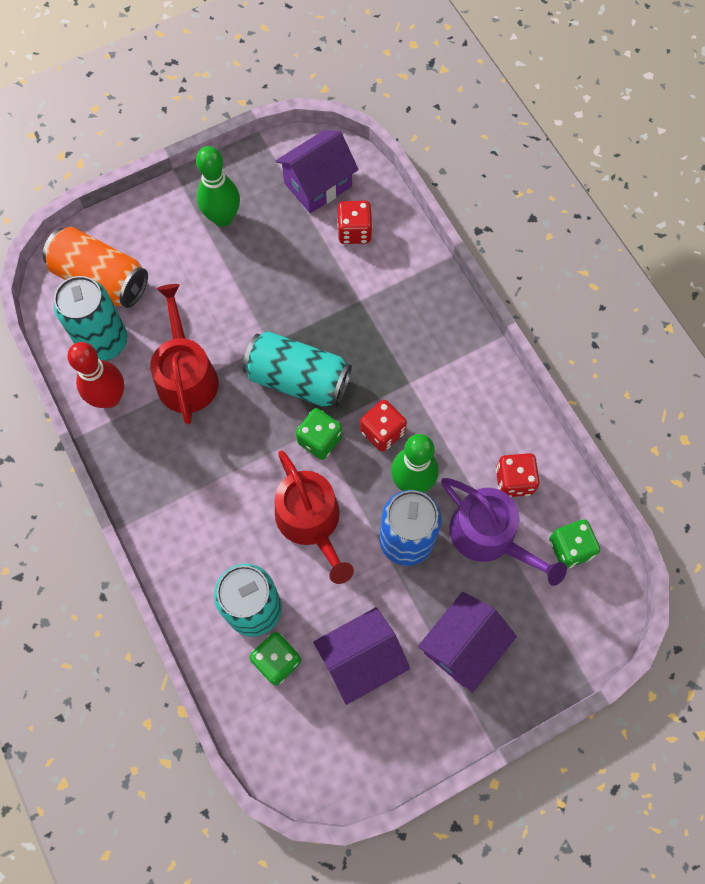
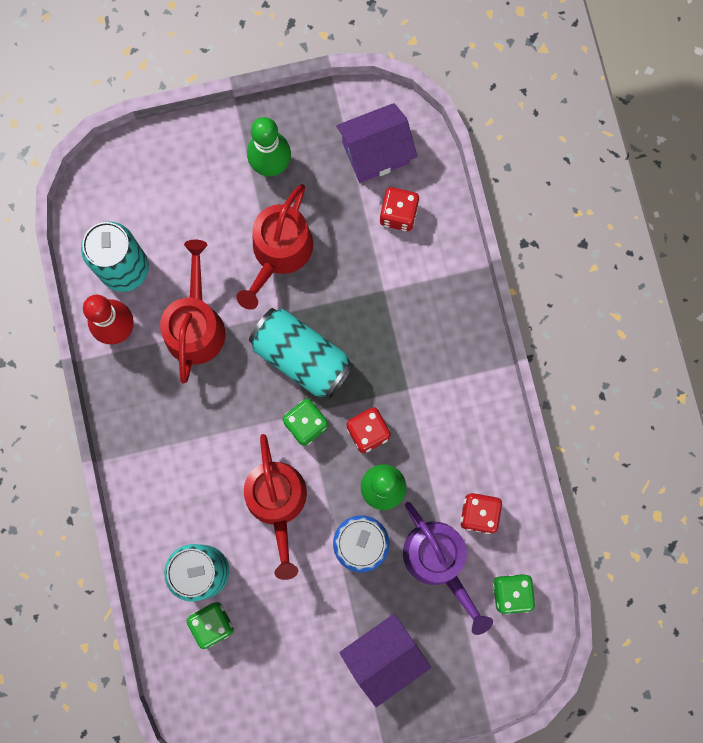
camera: 15 degrees right, 10 degrees up
orange can [43,227,148,308] -> none
purple house [313,607,410,705] -> none
none -> red watering can [236,184,313,310]

